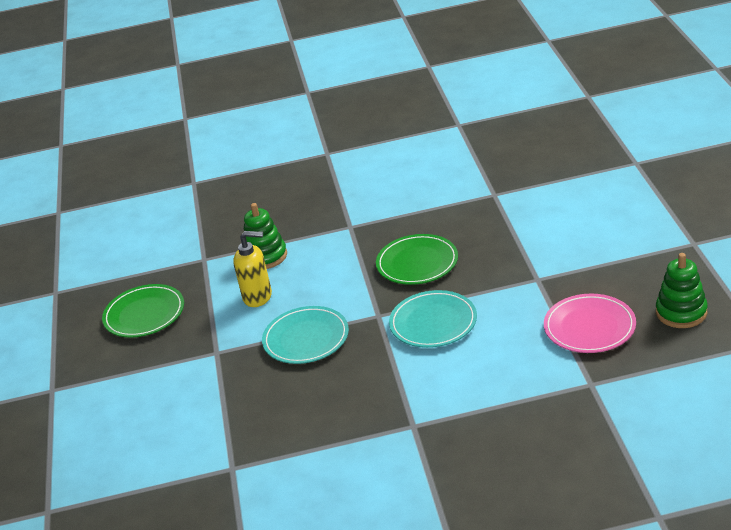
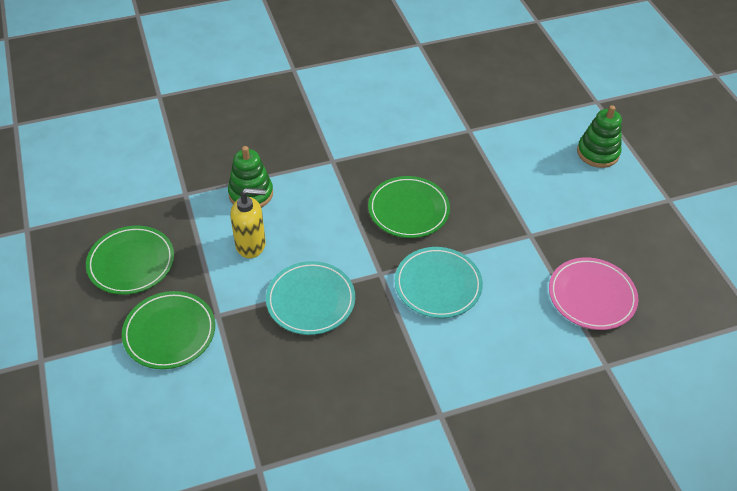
camera: 15 degrees left, 15 degrees up
green stacking toy [656,253,708,328] -> green stacking toy moved to [577,105,622,168]
none -> green plate [122,291,215,369]

